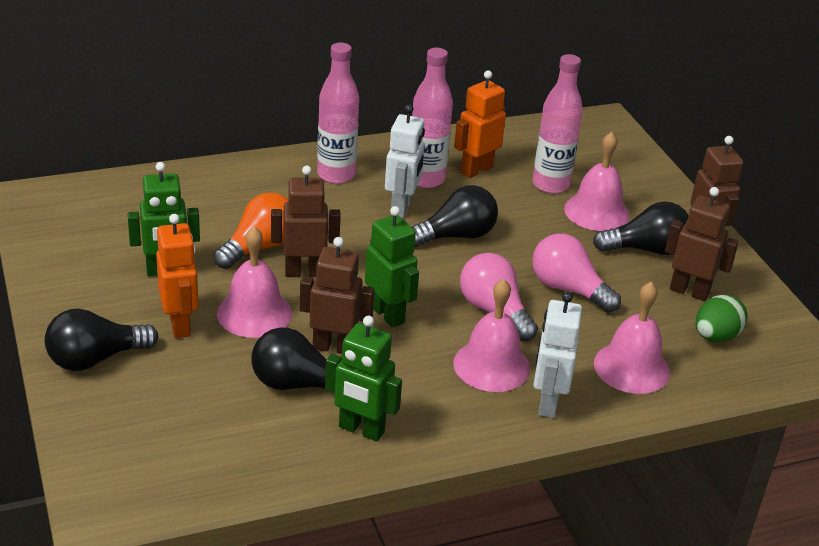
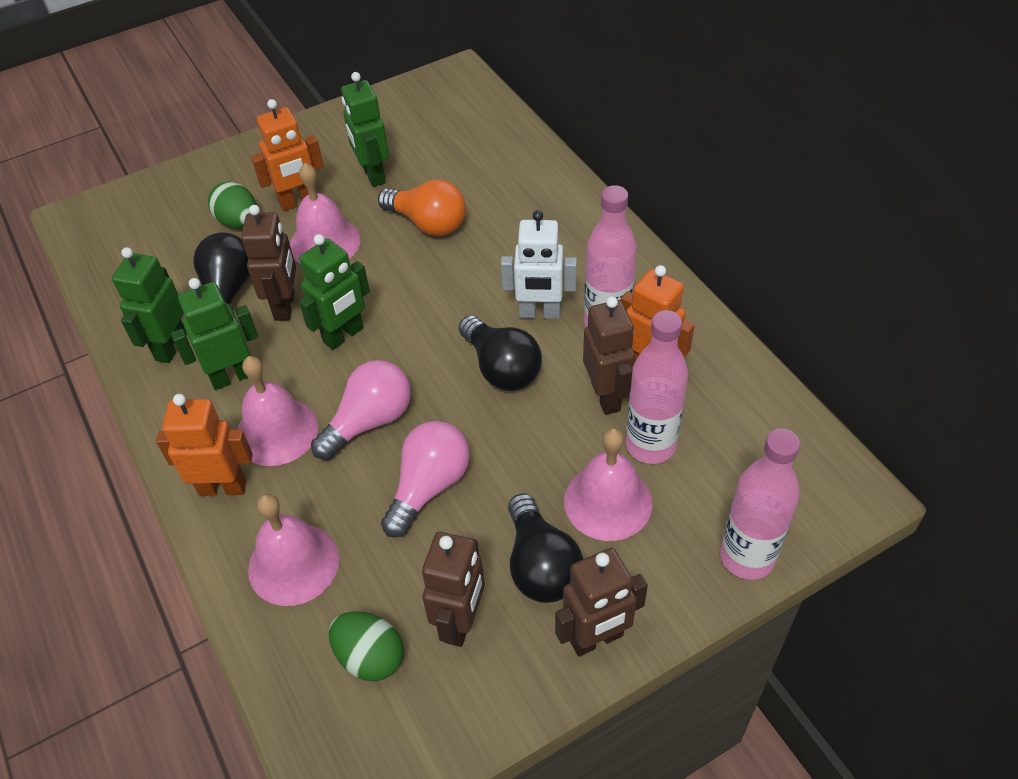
camera: 85 degrees right, 15 degrees up
black light bulb [45,309,159,371] -> none
brown robot [271,165,341,277] -> brown robot moved to [583,296,635,415]
pink bottle [317,43,359,184] -> pink bottle moved to [720,428,800,580]
white robot [533,292,582,418] -> orange robot [156,394,253,496]
none -> green robot [171,278,258,390]
none -> green egg [208,181,257,228]

